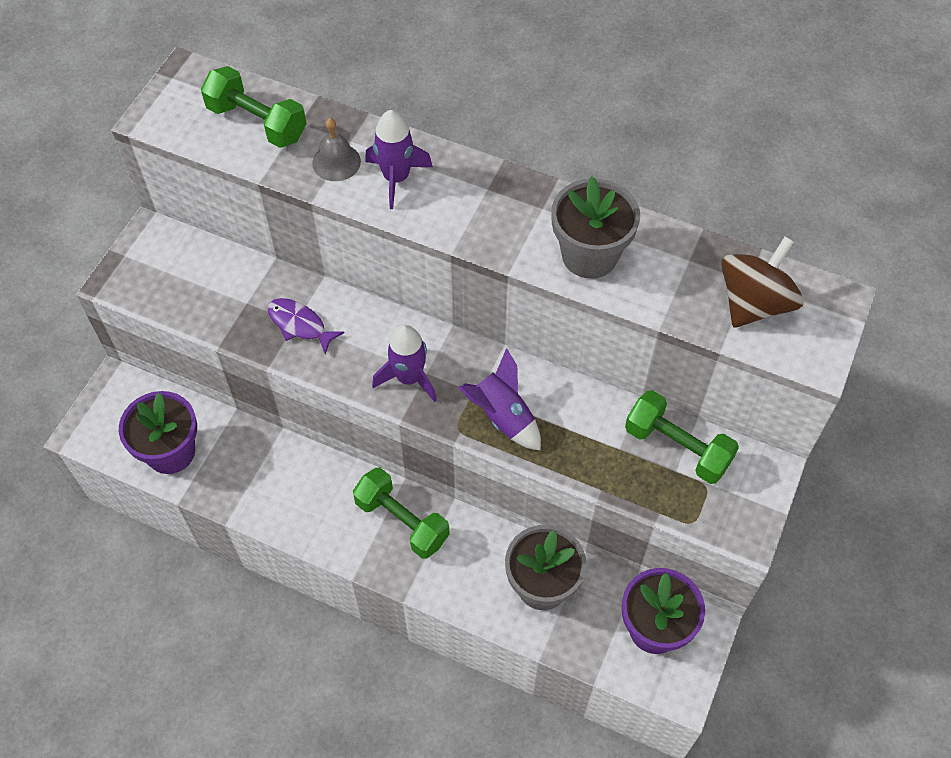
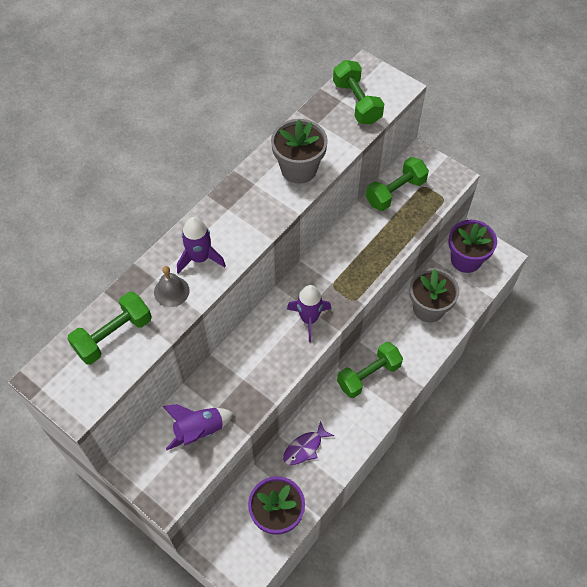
camera: 75 degrees left, 0 degrees up
purple fish [267,298,345,354] -> purple fish moved to [283,421,334,465]
purple rocket [458,348,541,451] -> purple rocket moved to [162,404,234,450]
brown spinning top [721,237,804,328] -> green dumbbell [333,60,384,125]

